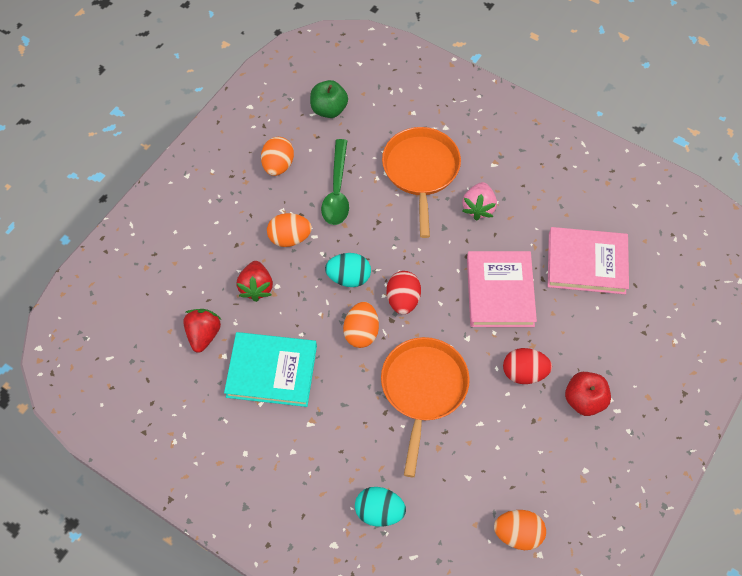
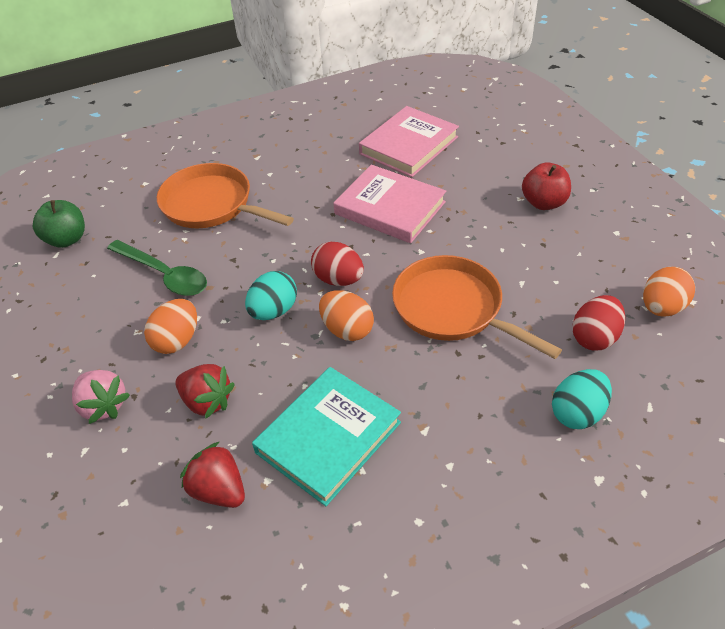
camera: 55 degrees left, 15 degrees down
orange egg [261,137,294,176] -> none
pink strawberry [462,182,497,221] -> pink strawberry moved to [72,370,130,424]
red egg [503,348,552,384] -> red egg moved to [572,295,625,350]

